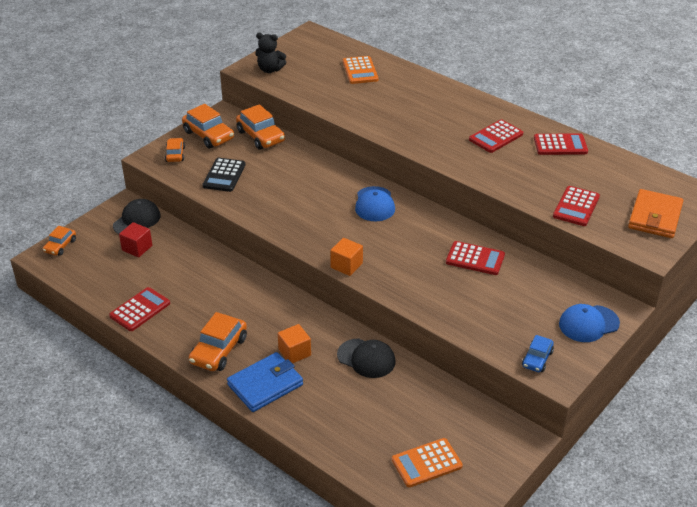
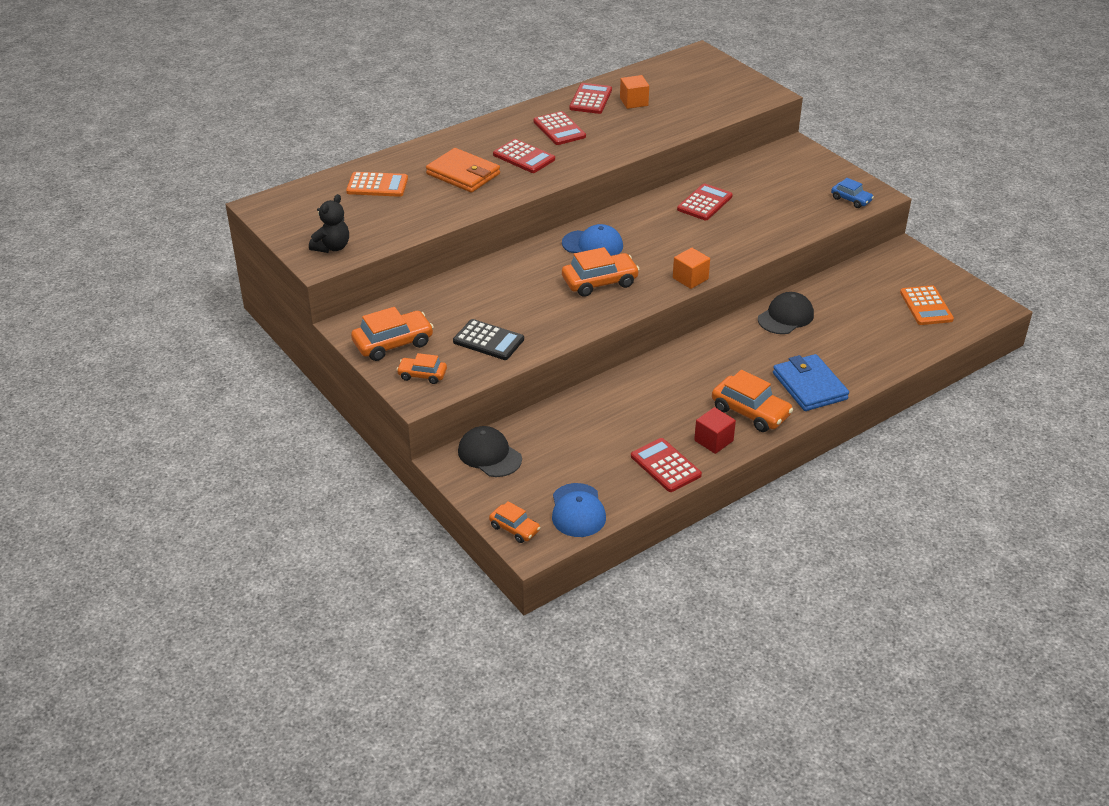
camera: 75 degrees left, 0 degrees up
red cube [119,222,152,258] -> red cube moved to [694,407,736,454]
orange car [236,104,285,150] -> orange car moved to [562,247,640,297]
orange cube [278,324,311,364] -> orange cube moved to [620,75,649,109]
red calculator [553,186,600,226] -> red calculator moved to [493,139,555,173]
blue cap [559,304,620,342] -> blue cap moved to [552,483,606,537]
orange wallet [628,189,684,238] -> orange wallet moved to [426,148,500,193]

